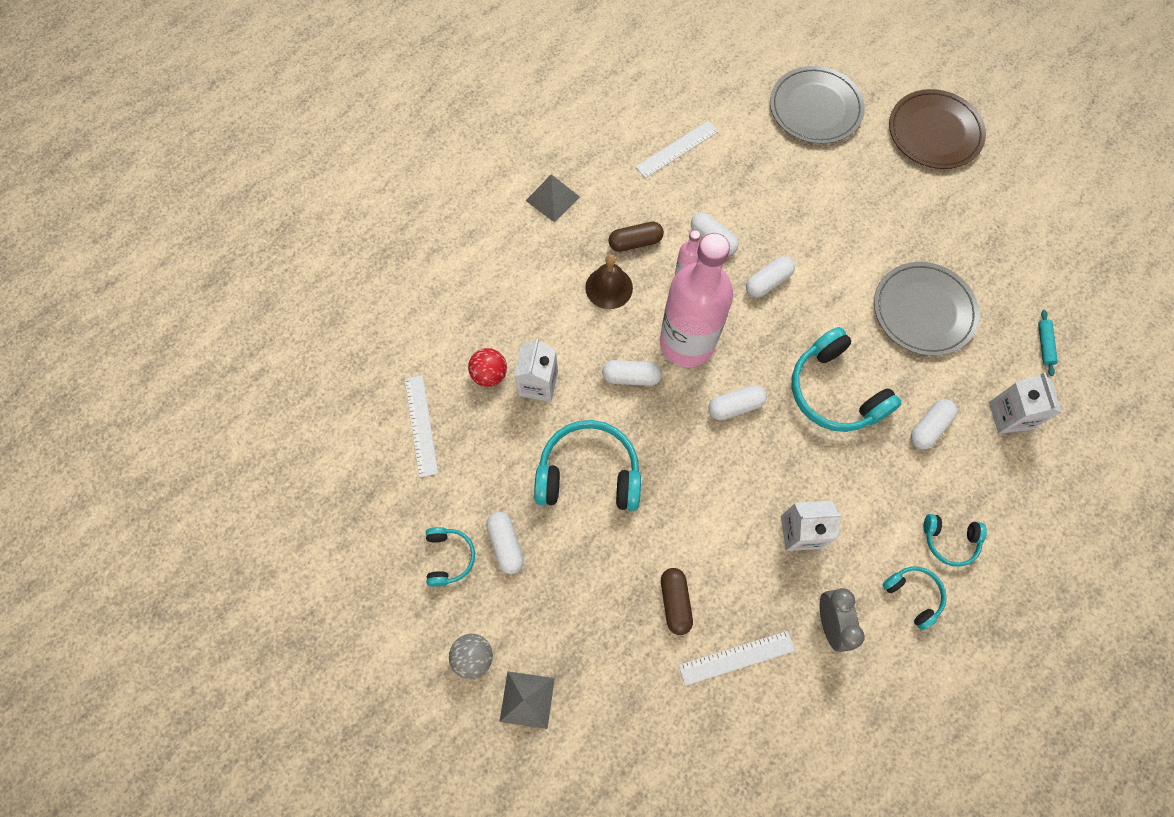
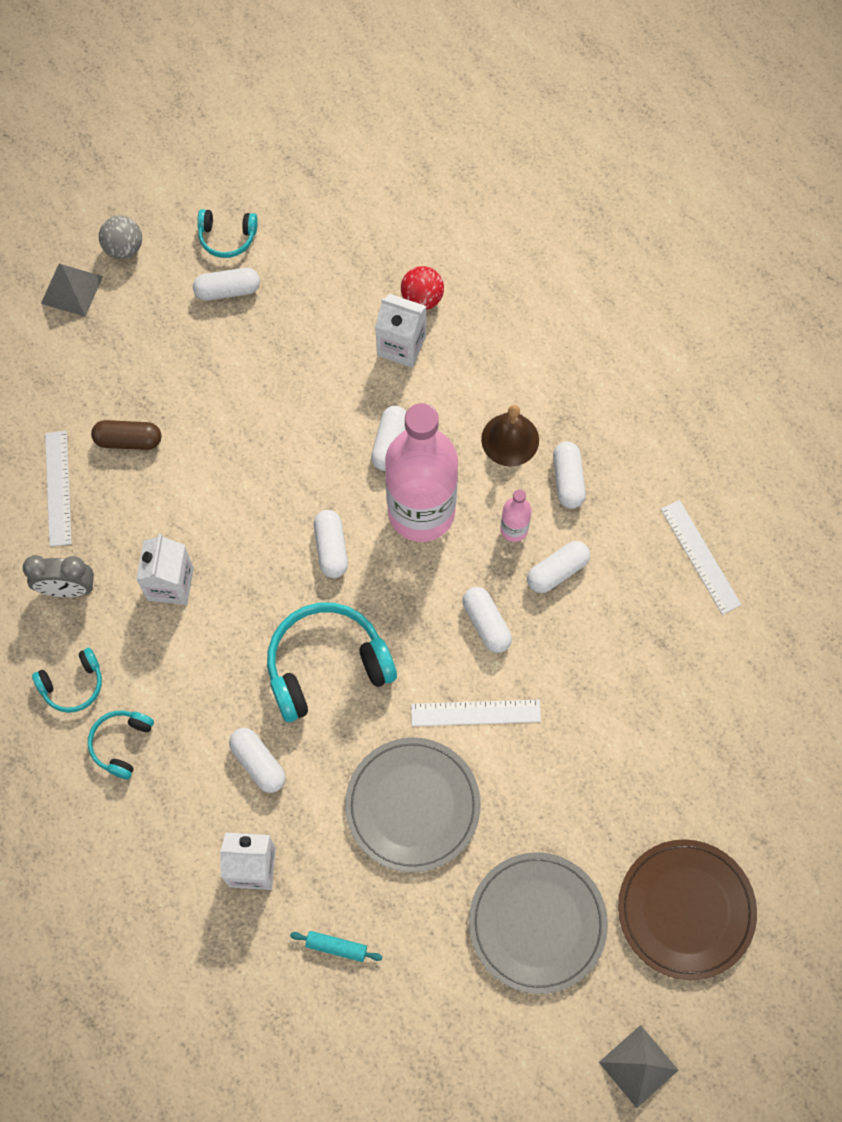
camera: 100 degrees right, 0 degrees up
white ruler [405,375,438,478] -> white ruler moved to [411,700,541,726]
grey pyramid [526,174,580,222] -> grey pyramid moved to [599,1025,679,1108]
turquoise headphones [534,420,641,511] -> none
brown capsule [609,222,664,252] -> white capsule [553,442,586,509]
grey plate [770,66,865,144] -> grey plate moved to [469,852,608,994]

